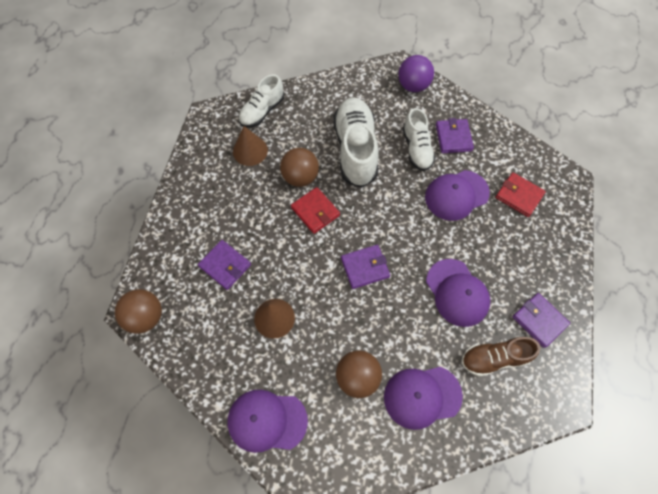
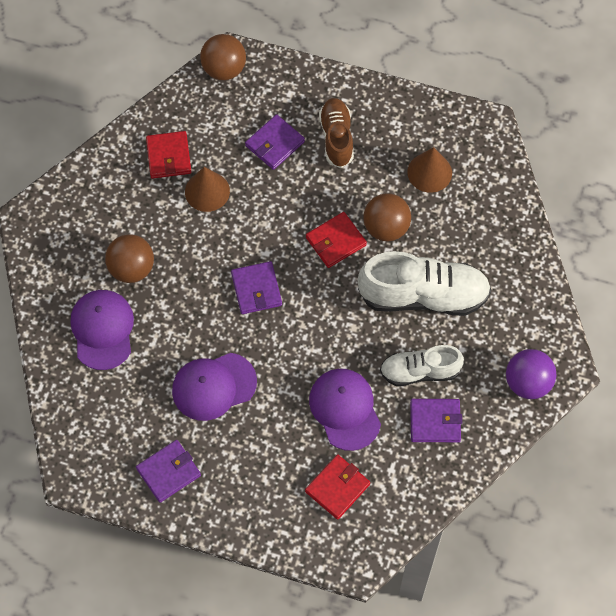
camera: 95 degrees right, 0 degrees up
purple cap [228,390,308,453] -> none
white shoe [239,74,284,127] -> none
brown shoe [461,337,541,376] -> brown shoe moved to [319,98,354,168]
none -> red wallet [146,131,191,179]

